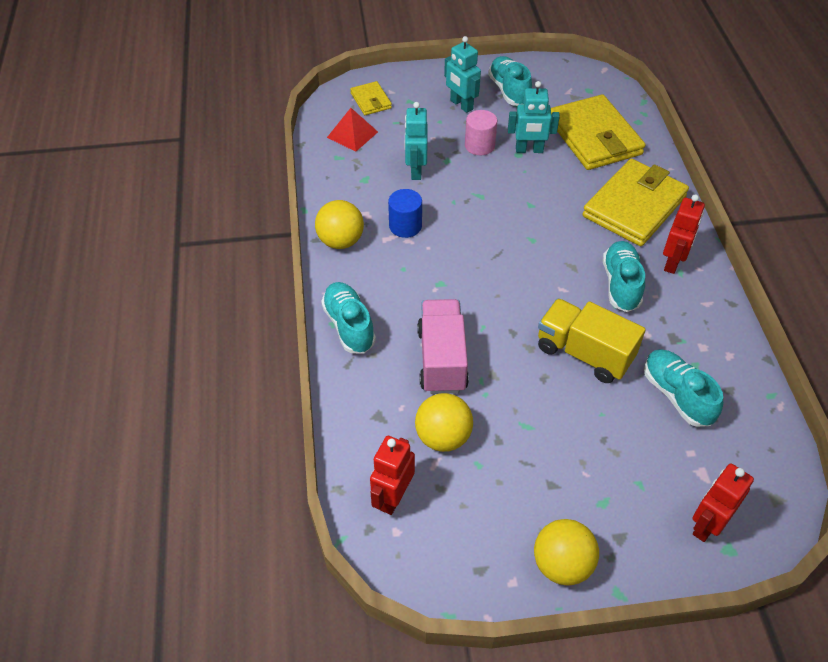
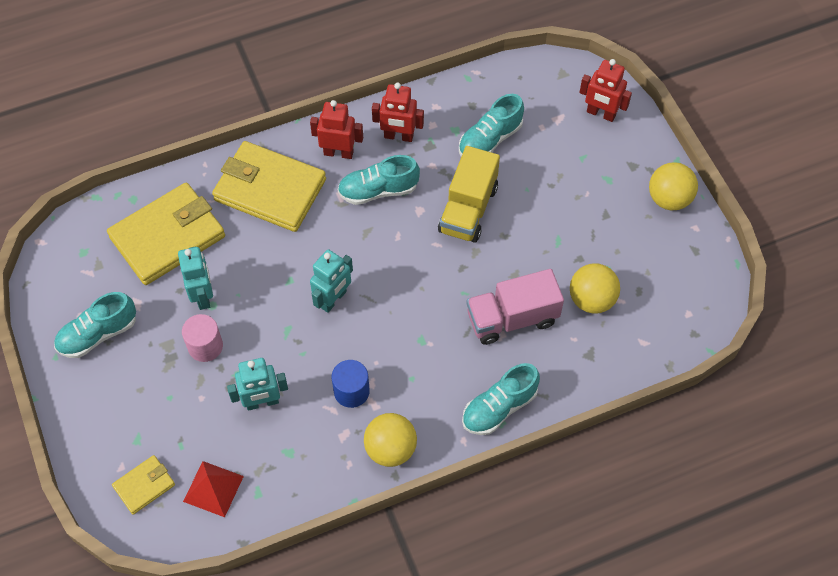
camera: 105 degrees left, 10 degrees up
red robot [370,436,415,515] -> red robot moved to [372,82,424,142]
turquoise robot [444,36,481,113] -> turquoise robot moved to [310,249,353,313]

